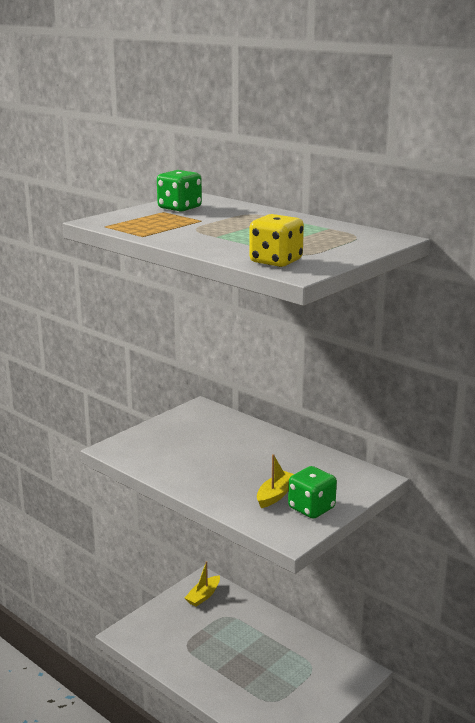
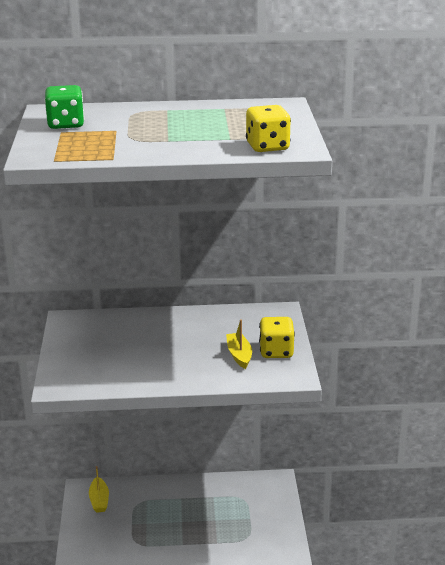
camera: 45 degrees left, 5 degrees up
green dice [288,466,337,519] -> yellow dice [259,317,295,358]

